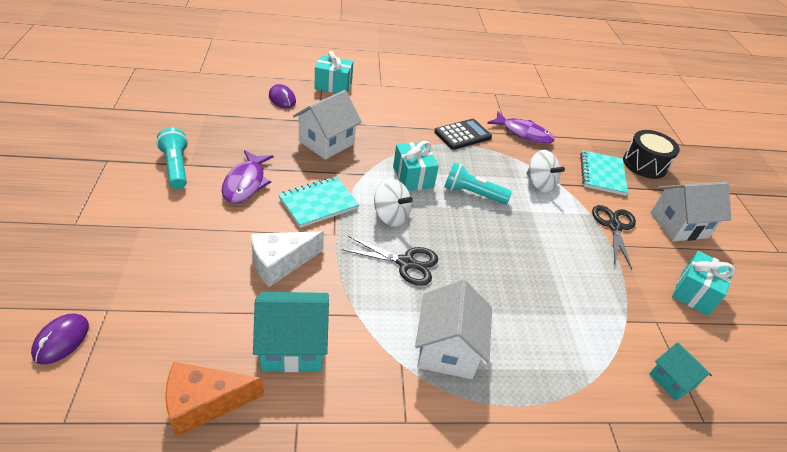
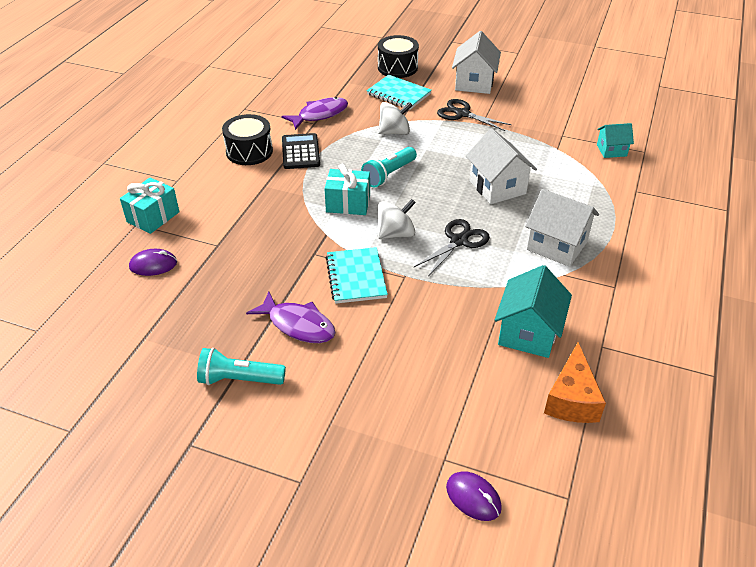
camera: 60 degrees left, 0 degrees up
white cheese [251,231,324,287] -> none
white house [293,90,362,160] -> white house moved to [466,128,537,204]
turquoise gift [672,251,735,316] -> none
none -> black drum [222,114,273,165]

